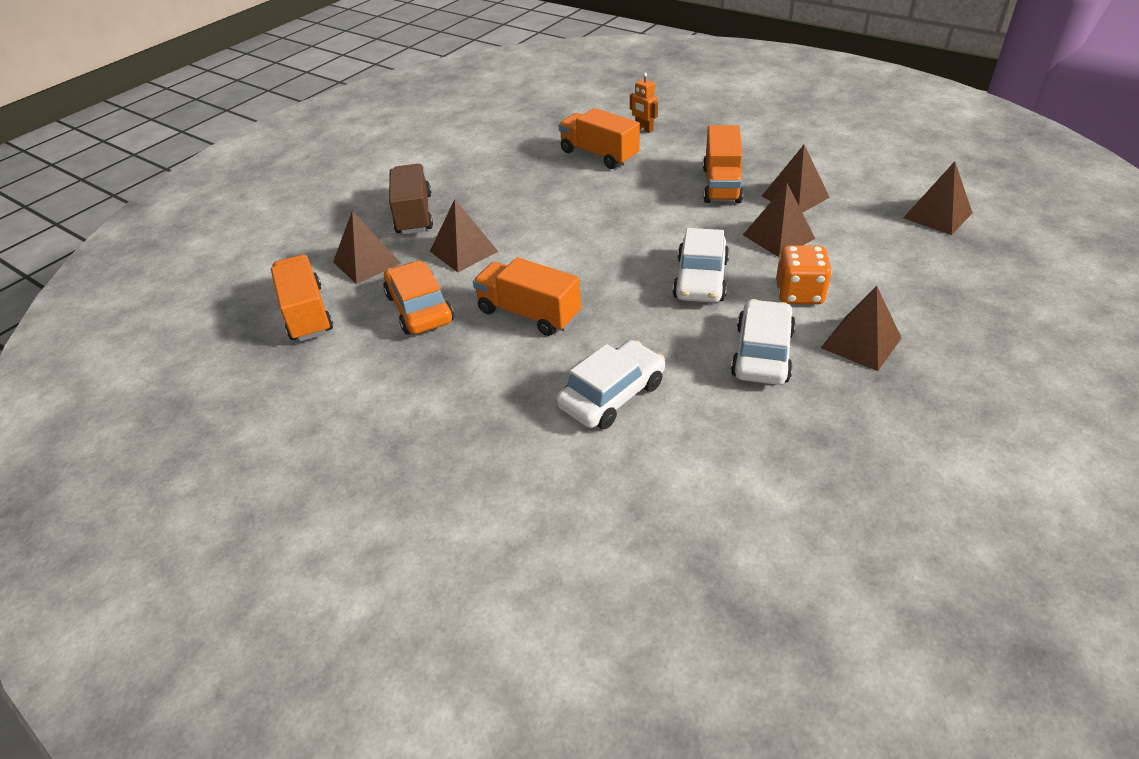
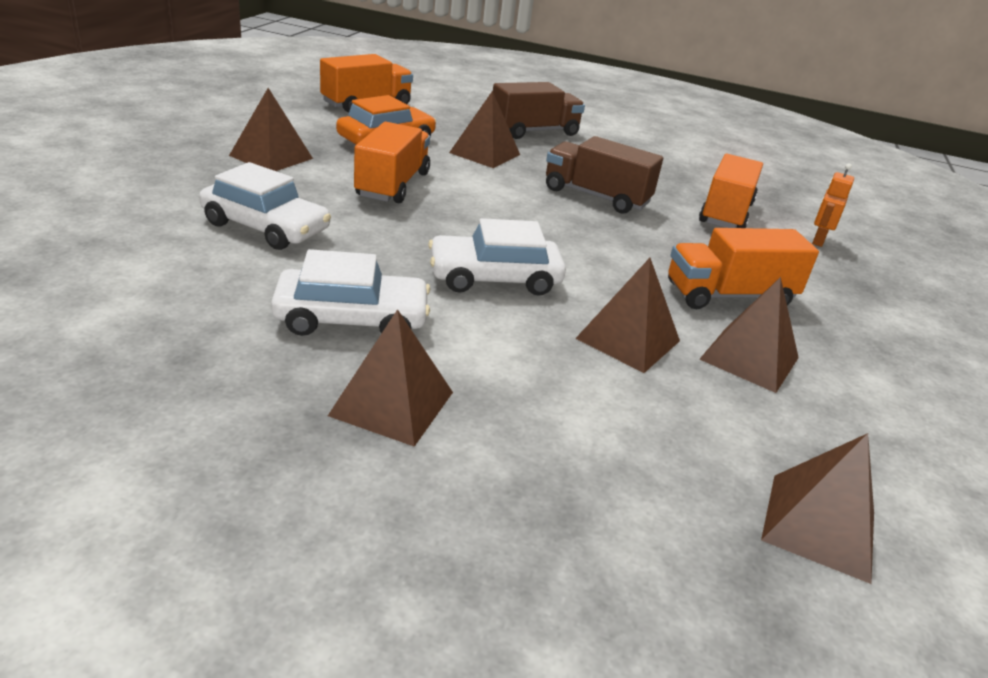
camera: 65 degrees right, 10 degrees down
brown pyramid [333,211,401,284] -> brown pyramid moved to [229,88,313,171]
orange dice [776,245,832,304] -> none
none -> brown truck [546,136,663,214]

